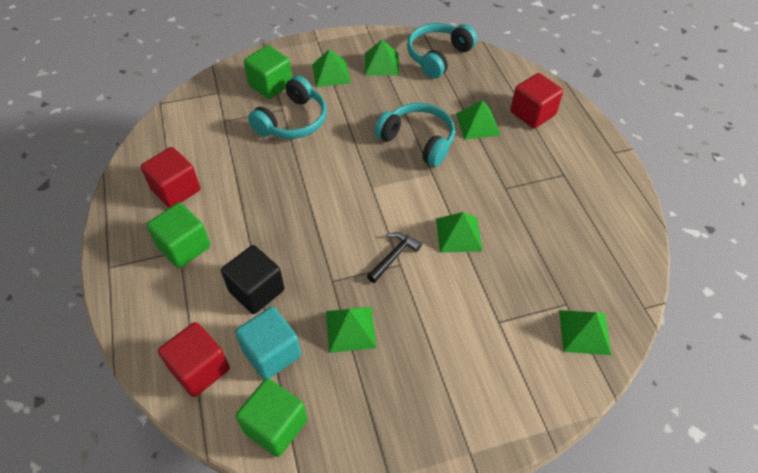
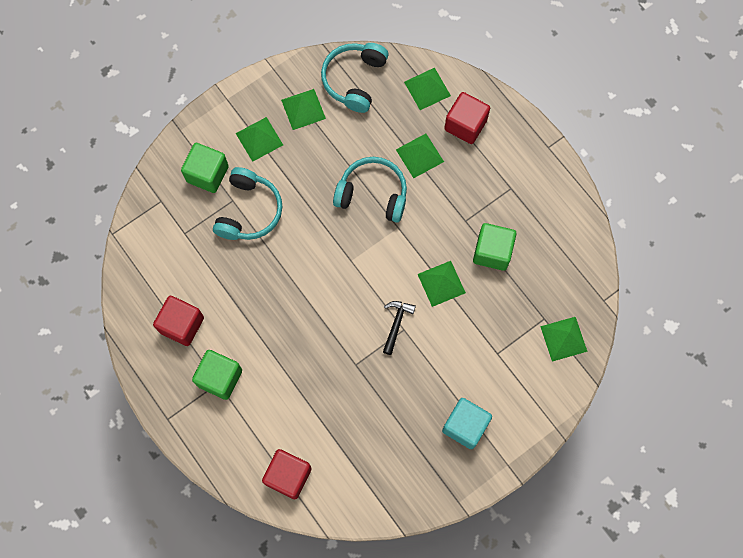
camera: 20 degrees left, 20 degrees up
black cube [221,245,285,314] -> none
turquoise cube [235,307,301,380] -> turquoise cube moved to [442,398,492,449]
green cube [236,378,307,457] -> green cube moved to [473,223,516,271]
green pyramid [326,307,376,353] -> green pyramid moved to [404,68,451,110]

